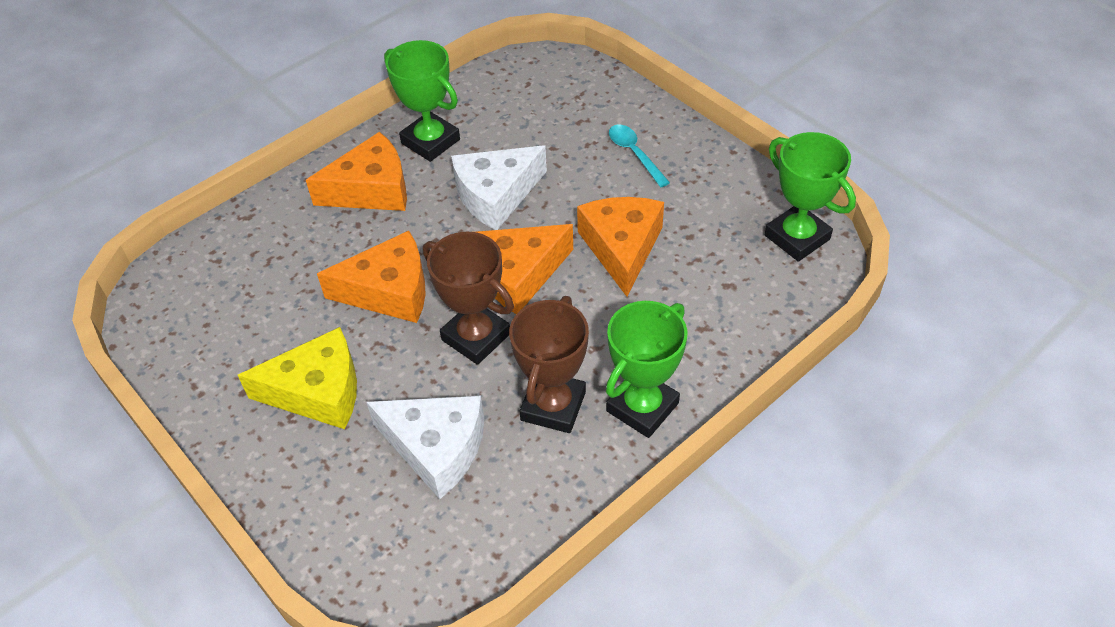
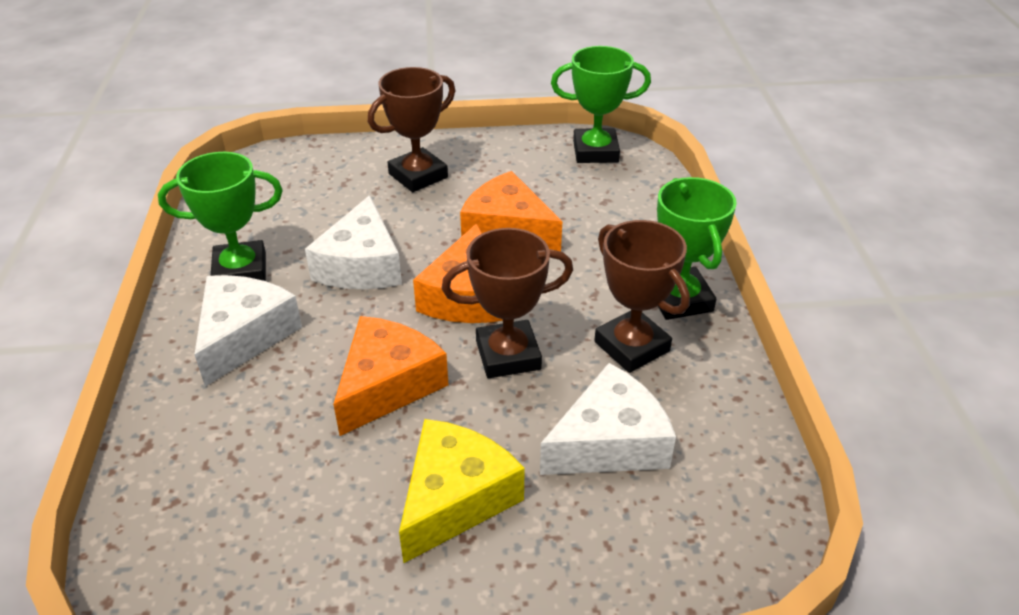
camera: 55 degrees left, 10 degrees down
orange cheese [306,132,407,211] -> white cheese [194,275,302,387]
turquoise spoon [609,125,670,187] -> brown trophy [368,67,455,192]

